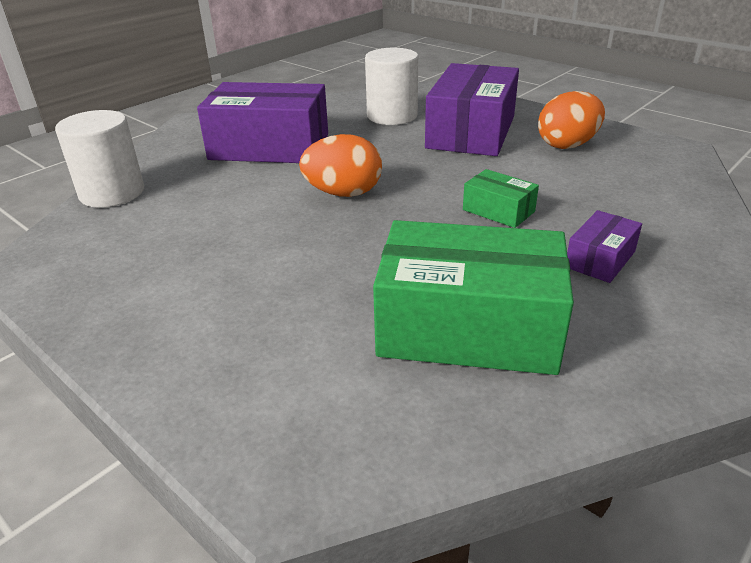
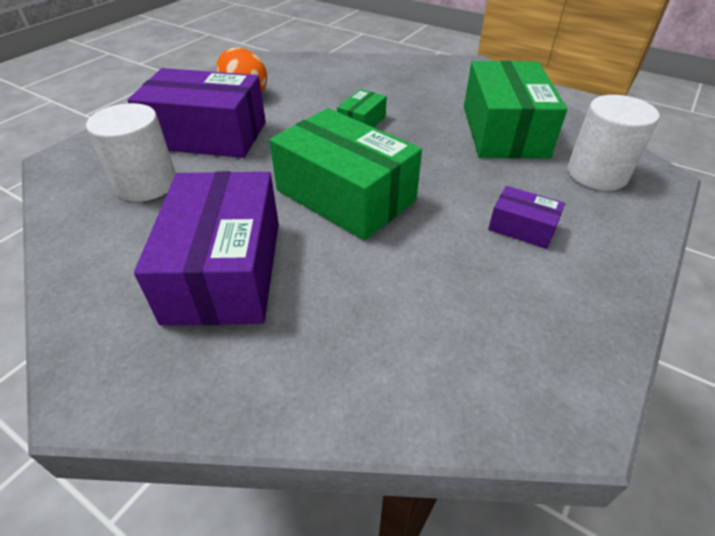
camera: 100 degrees left, 10 degrees up
white cylinder [55,110,144,208] -> white cylinder moved to [567,95,660,191]
orange egg [299,134,382,197] -> green box [269,108,422,241]
purple box [567,210,642,283] -> purple box moved to [488,186,565,249]

